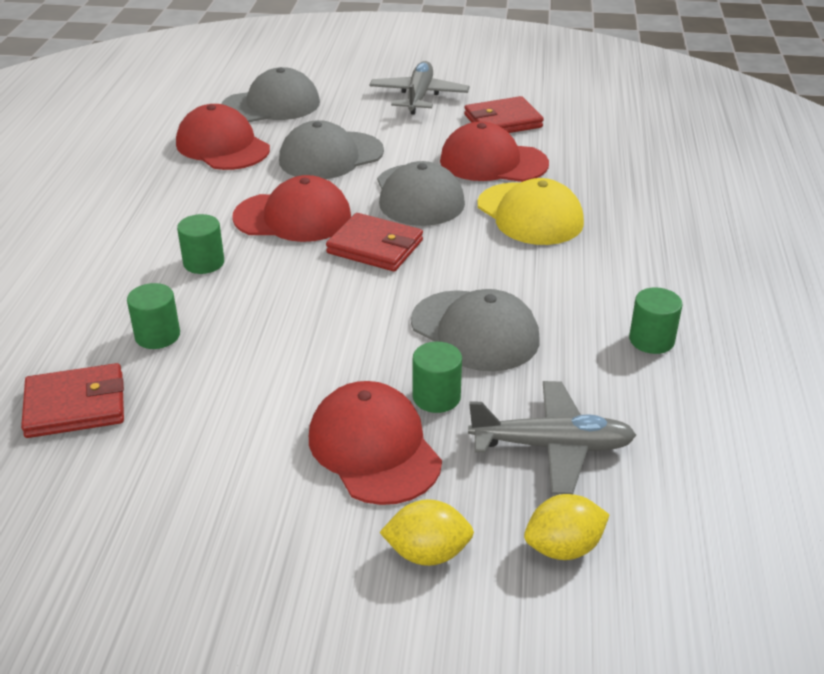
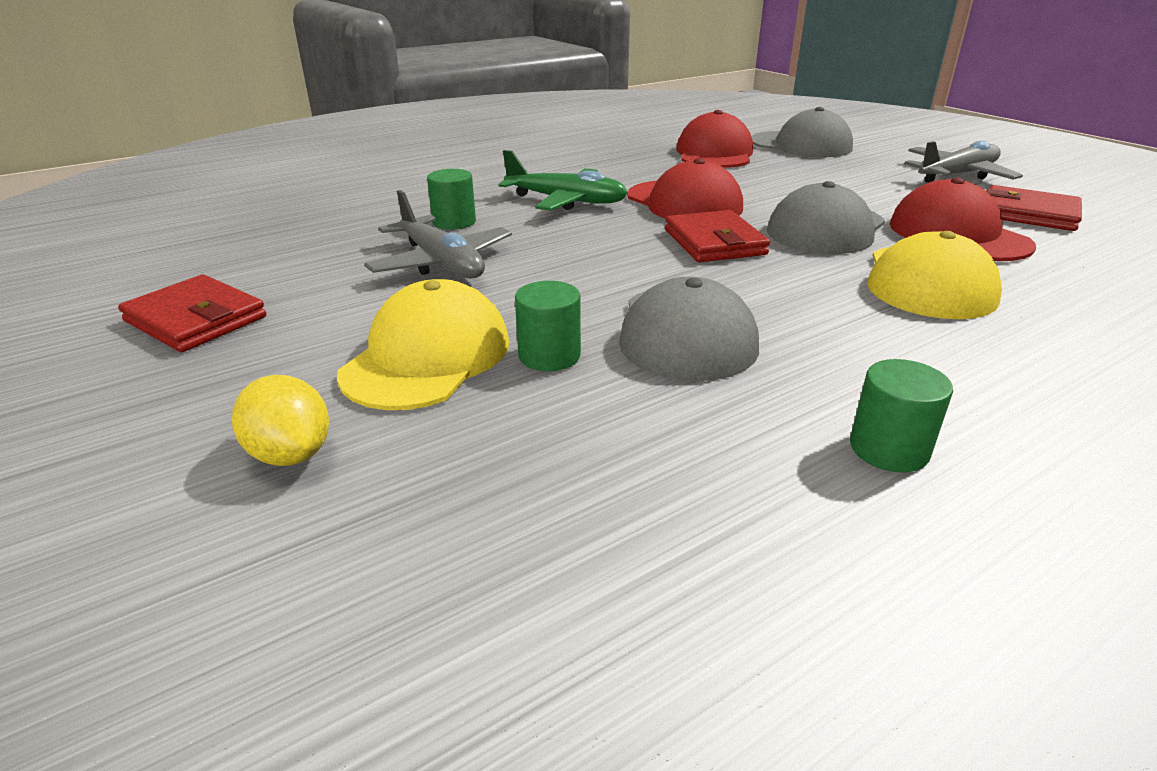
camera: 50 degrees right, 5 degrees down
red wallet [21,363,124,438] -> red wallet moved to [118,274,266,352]
green cylinder [177,214,224,274] -> green plane [498,150,628,211]
grey cap [279,120,384,179] -> none
red cap [309,381,442,505] -> yellow cap [337,279,509,410]
grey plane [468,381,636,494] -> grey plane moved to [364,190,512,278]
yellow lemon [524,494,610,560] -> none

